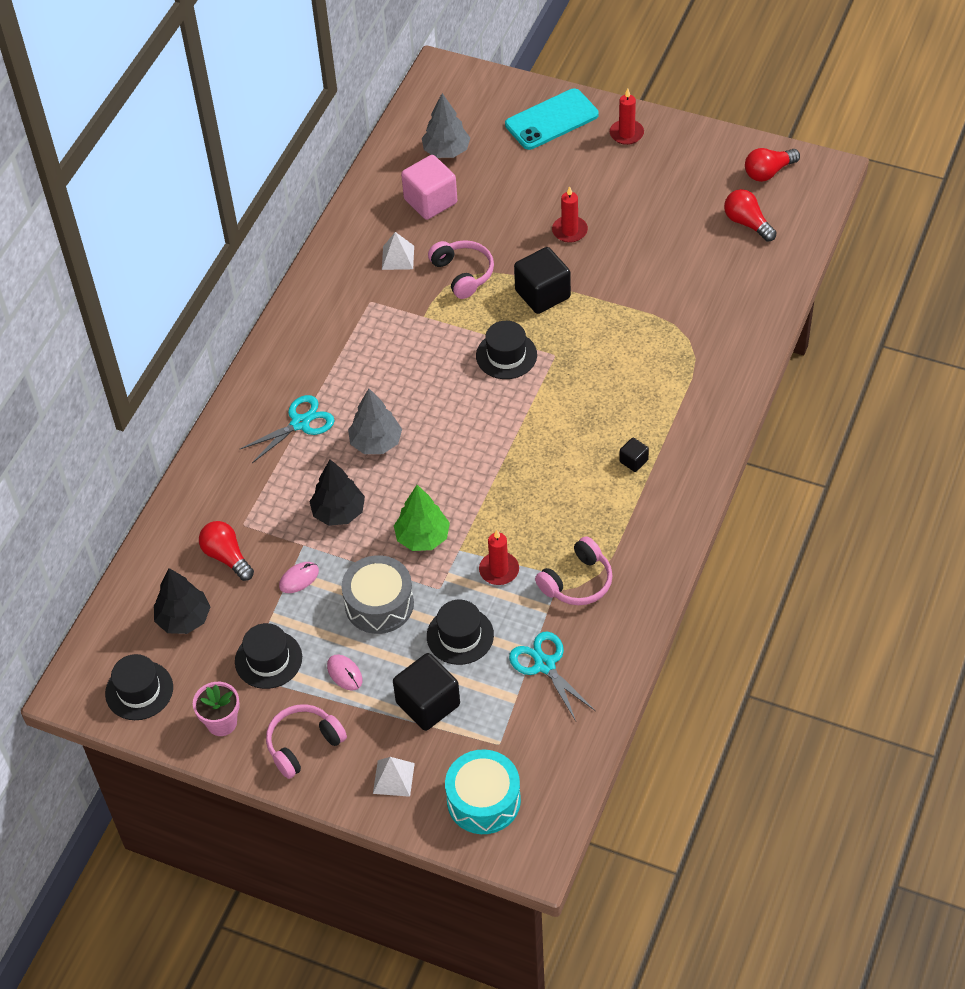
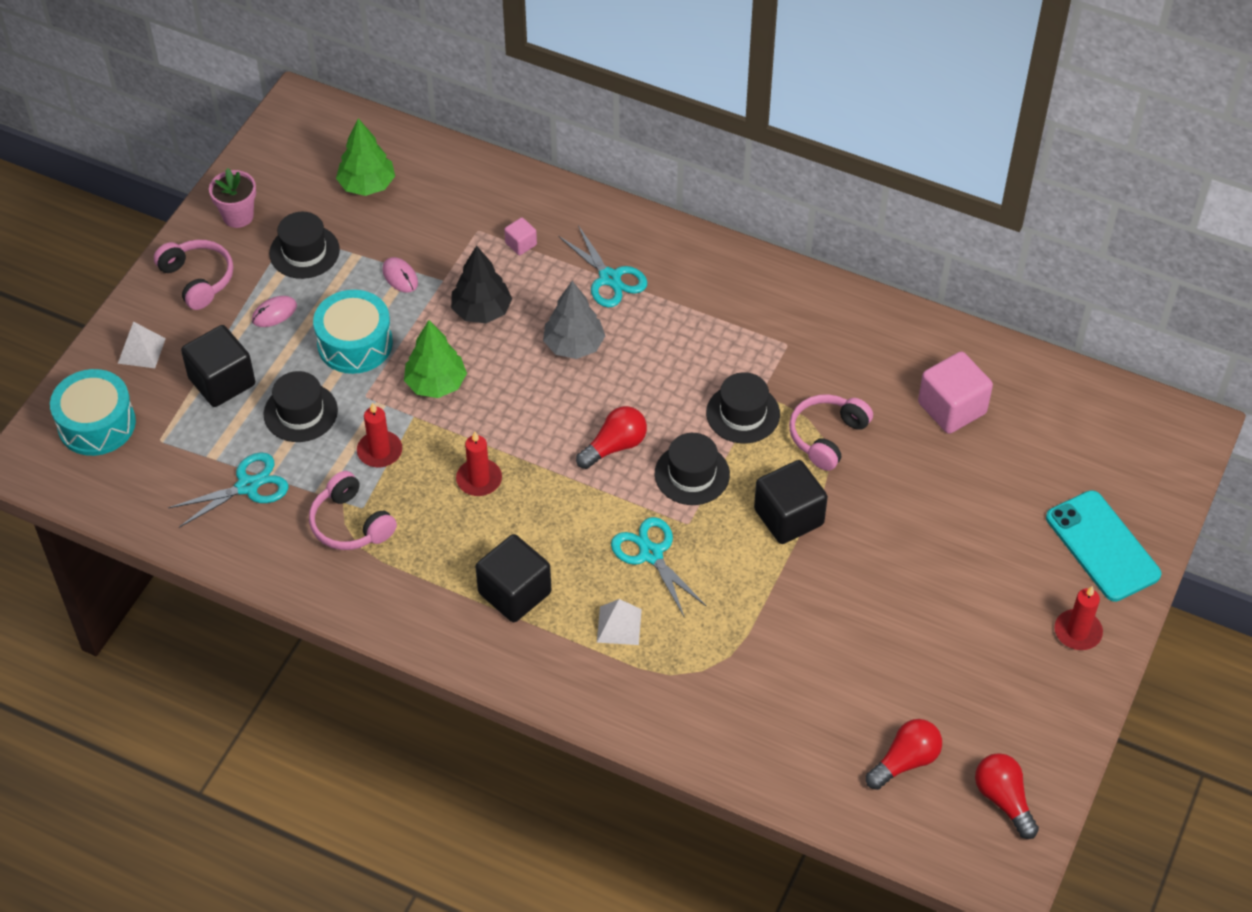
camera: 90 degrees right, 0 degrees up
black hat [105,654,173,720] -> black hat moved to [706,372,780,443]
black tree [154,568,211,634] -> green tree [336,118,395,196]
red light bulb [199,521,254,581] -> red light bulb moved to [576,406,647,469]
grey drum [342,555,414,634] -> turquoise drum [313,290,393,374]
white pyramid [382,232,414,270] -> white pyramid moved to [597,599,642,645]
grey tree [422,93,470,158] -> none
pink headphones [428,240,494,299] -> pink headphones turned 150 degrees clockwise [789,394,873,471]
red candle [552,186,588,243] -> red candle moved to [456,432,502,496]
black cube [619,438,649,472] -> black cube [475,534,551,622], size x2.07
none -> pink cube [504,217,537,255]
none -> turquoise scissors [611,517,707,618]

